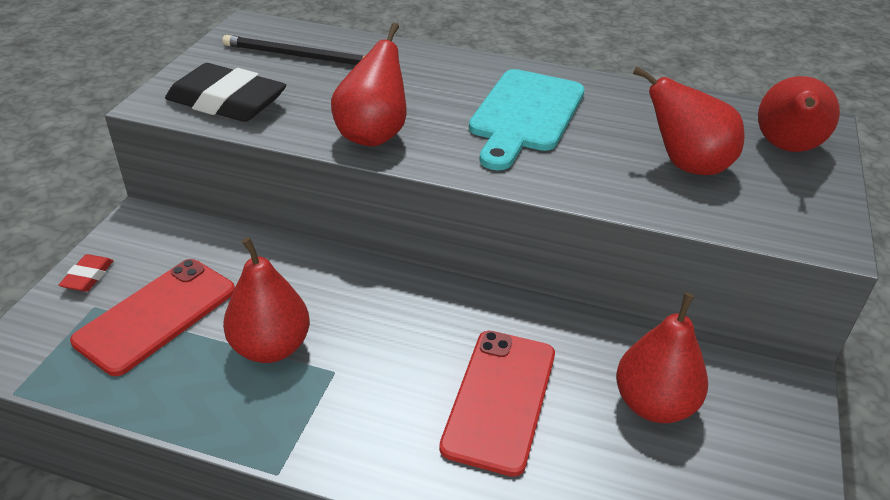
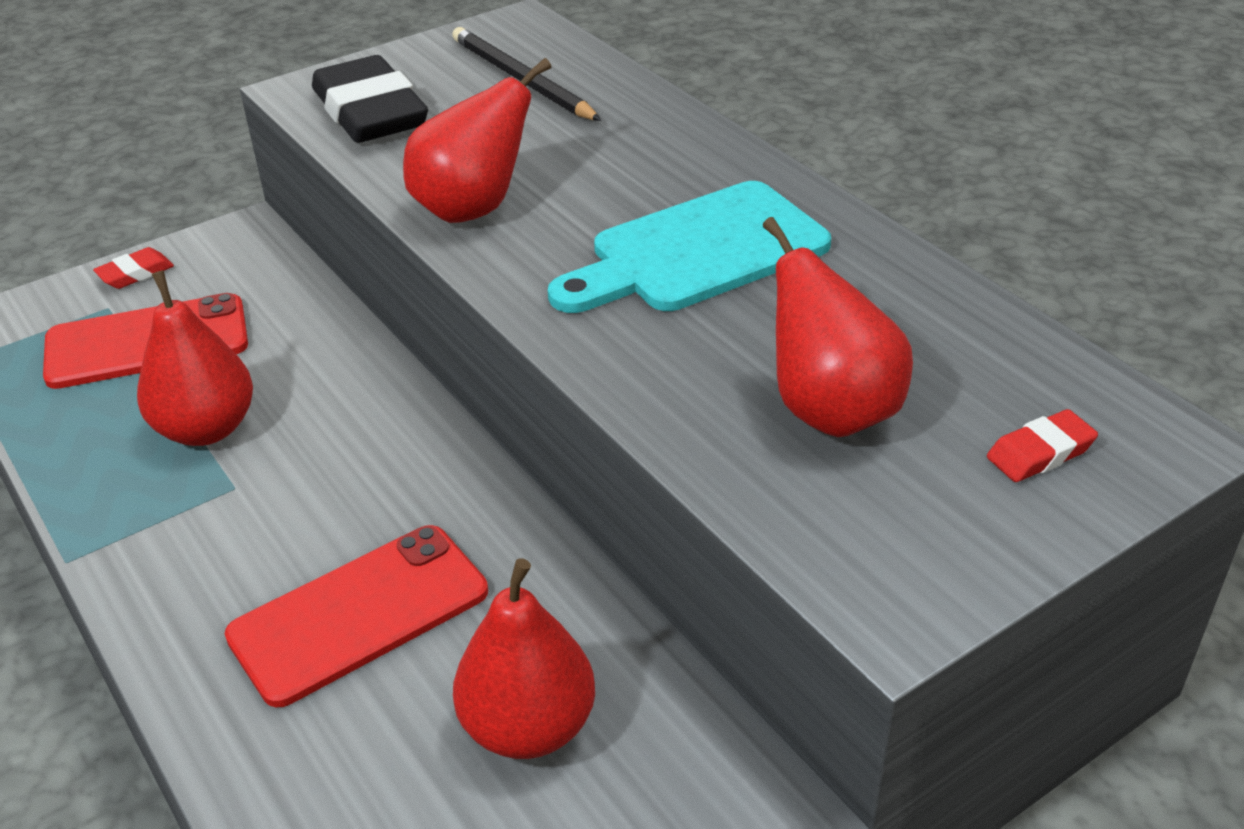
camera: 40 degrees right, 0 degrees up
red pear [758,76,840,152] -> red eraser [987,409,1098,482]

